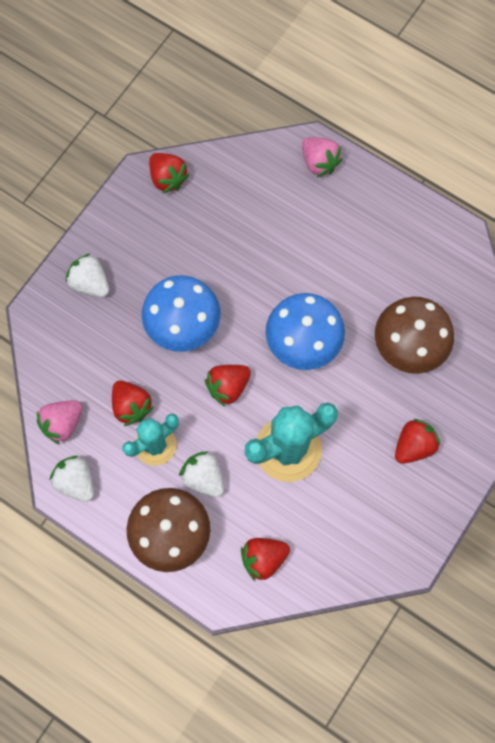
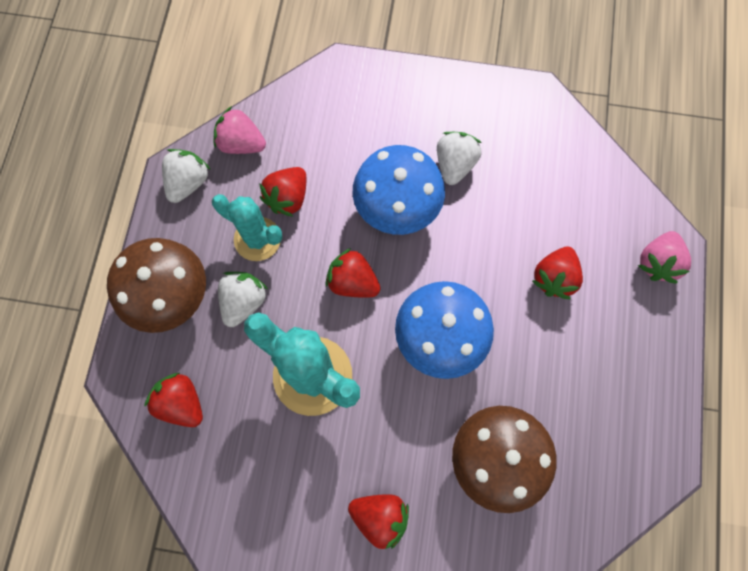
camera: 65 degrees right, 0 degrees up
white strawberry [66,253,109,297] -> white strawberry moved to [437,132,482,185]
red strawberry [149,153,189,193] -> red strawberry moved to [532,246,583,299]

